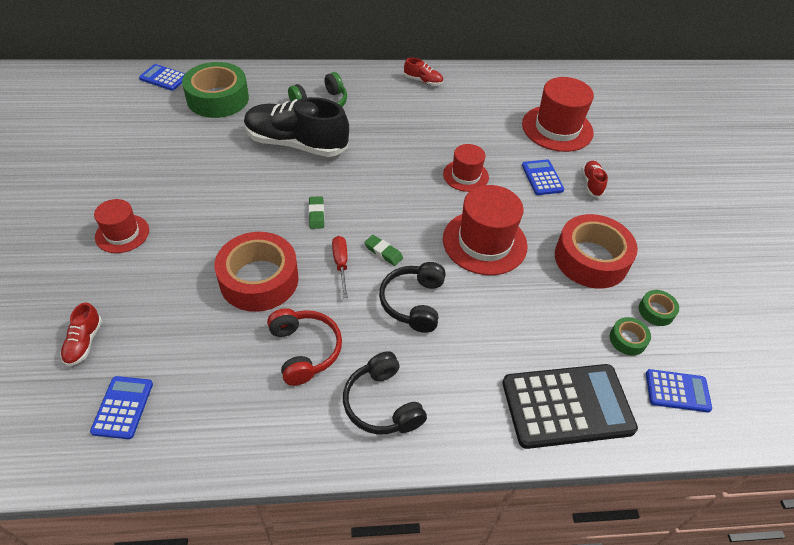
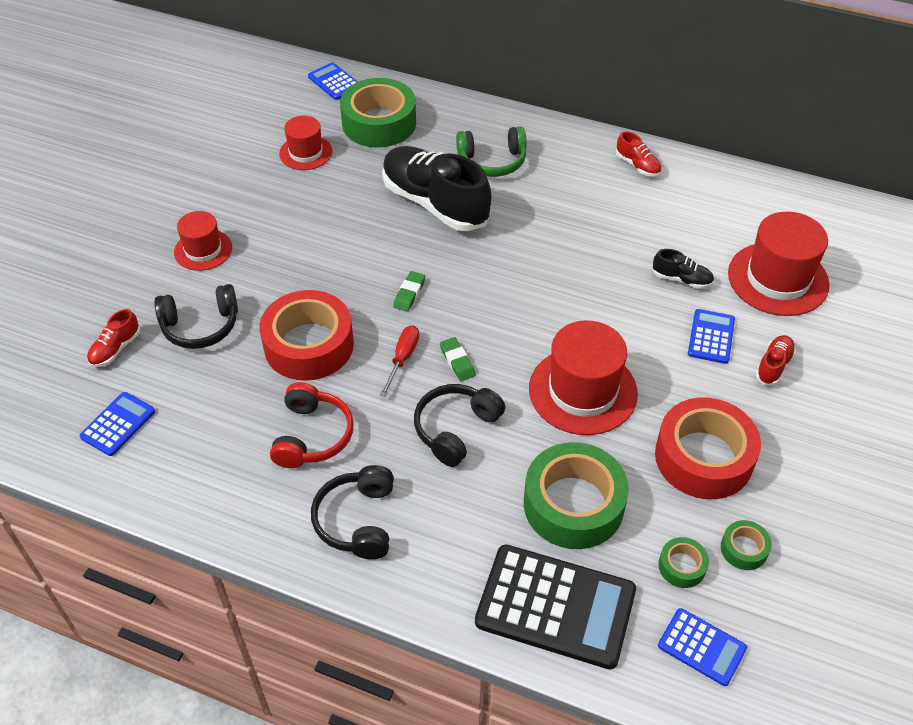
camera: 30 degrees right, 0 degrees up
red hat [443,144,489,192] -> red hat moved to [279,116,332,170]
none -> black headphones [154,284,238,349]
none -> green tape [524,442,629,549]
none -> black shoe [652,249,714,289]

